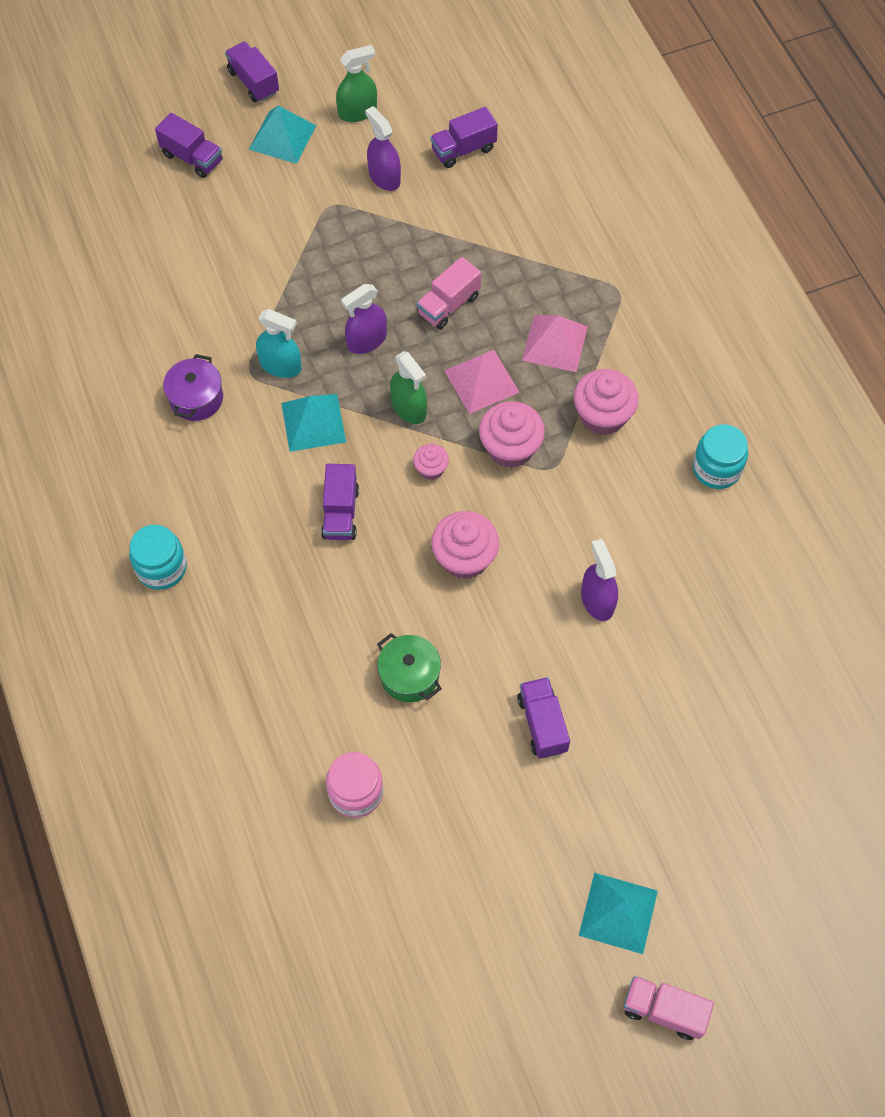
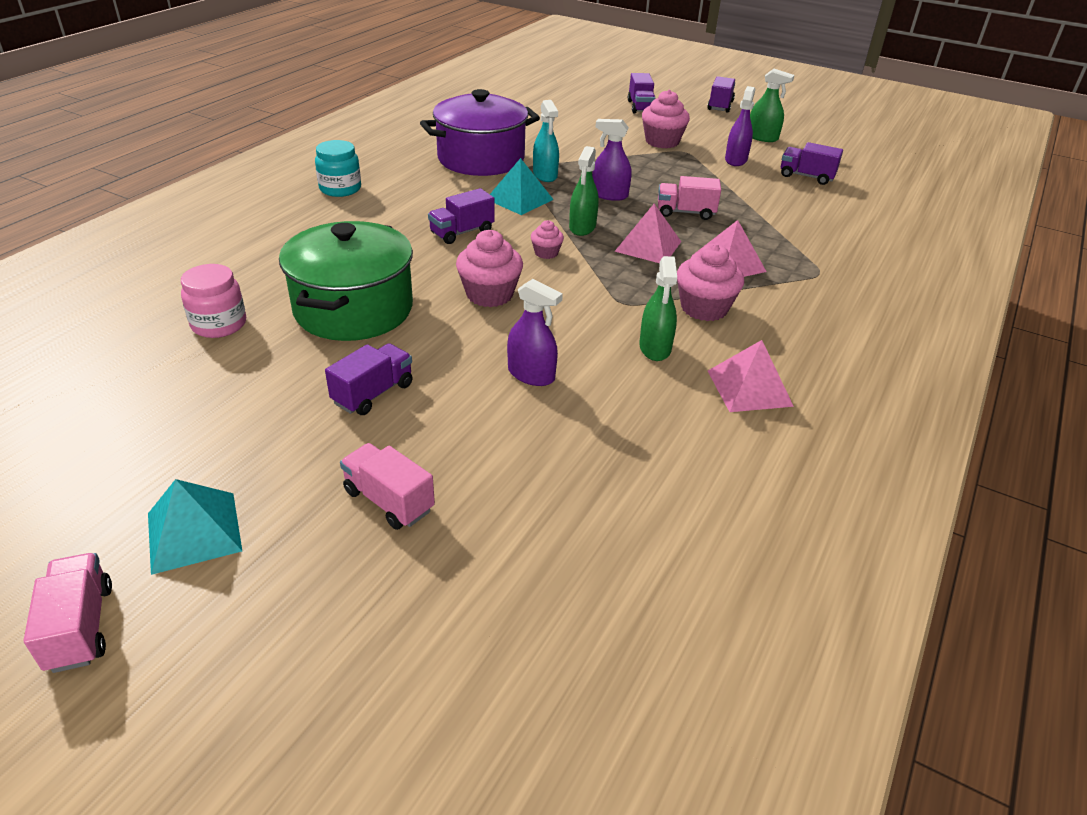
camera: 50 degrees right, 25 degrees down
purple pot [163,354,223,421] -> purple pot [420,89,540,176], size x2.04
turquoise pyramid [249,106,316,164] -> none
green pot [377,633,442,702] -> green pot [279,221,413,341], size x2.04
pink cupcake [479,401,545,468] -> pink cupcake moved to [642,90,690,148]
purple spray bottle [581,539,618,621] -> purple spray bottle turned 90 degrees clockwise [507,279,563,386]
turquoise jar [693,424,748,489] -> pink pyramid [708,340,794,412]
none -> pink truck [340,443,435,530]
none -> green spray bottle [639,256,677,361]

